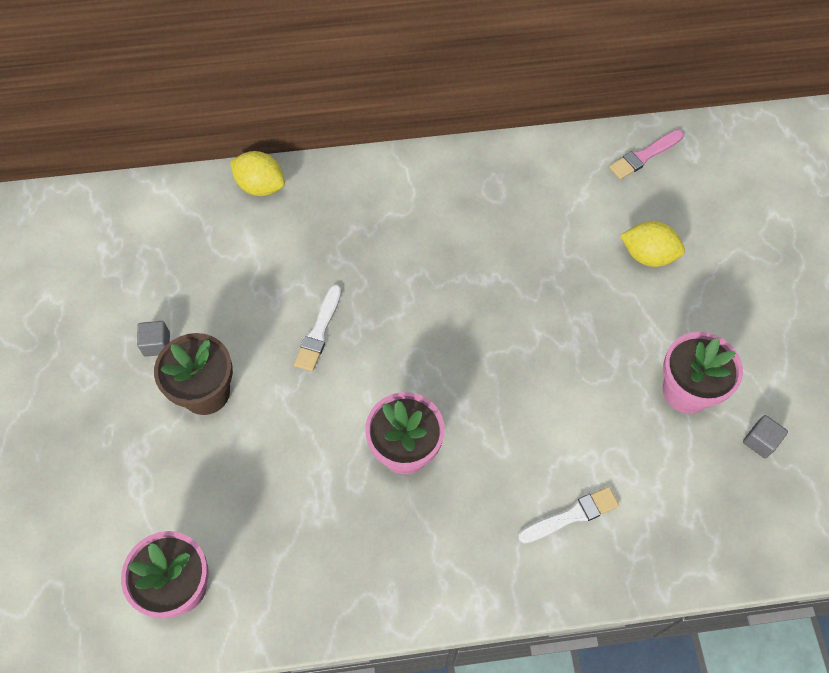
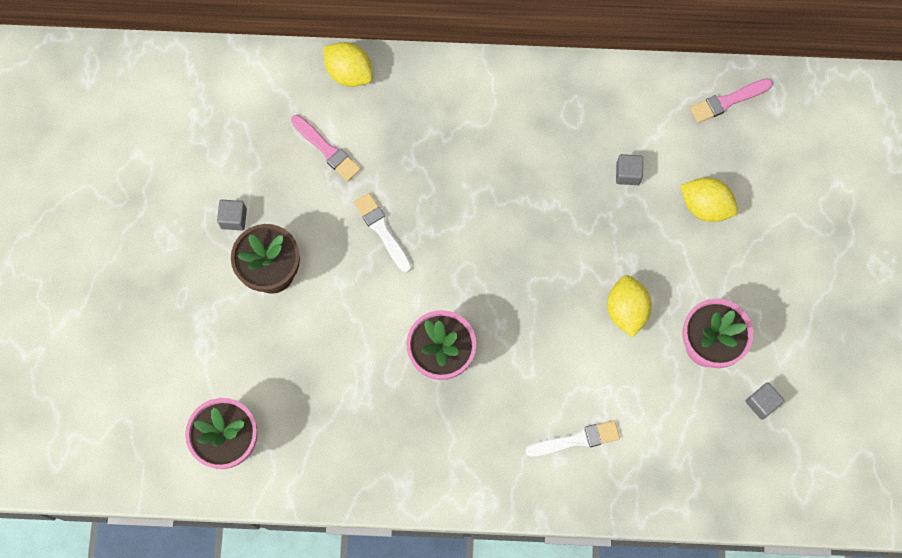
camera: 10 degrees right, 10 degrees up
white brush [294,284,342,372] -> white brush turned 120 degrees clockwise [354,193,411,272]
none -> pink brush [291,115,361,181]
none -> yellow lemon [607,275,652,337]
none -> grey cube [616,154,643,185]

